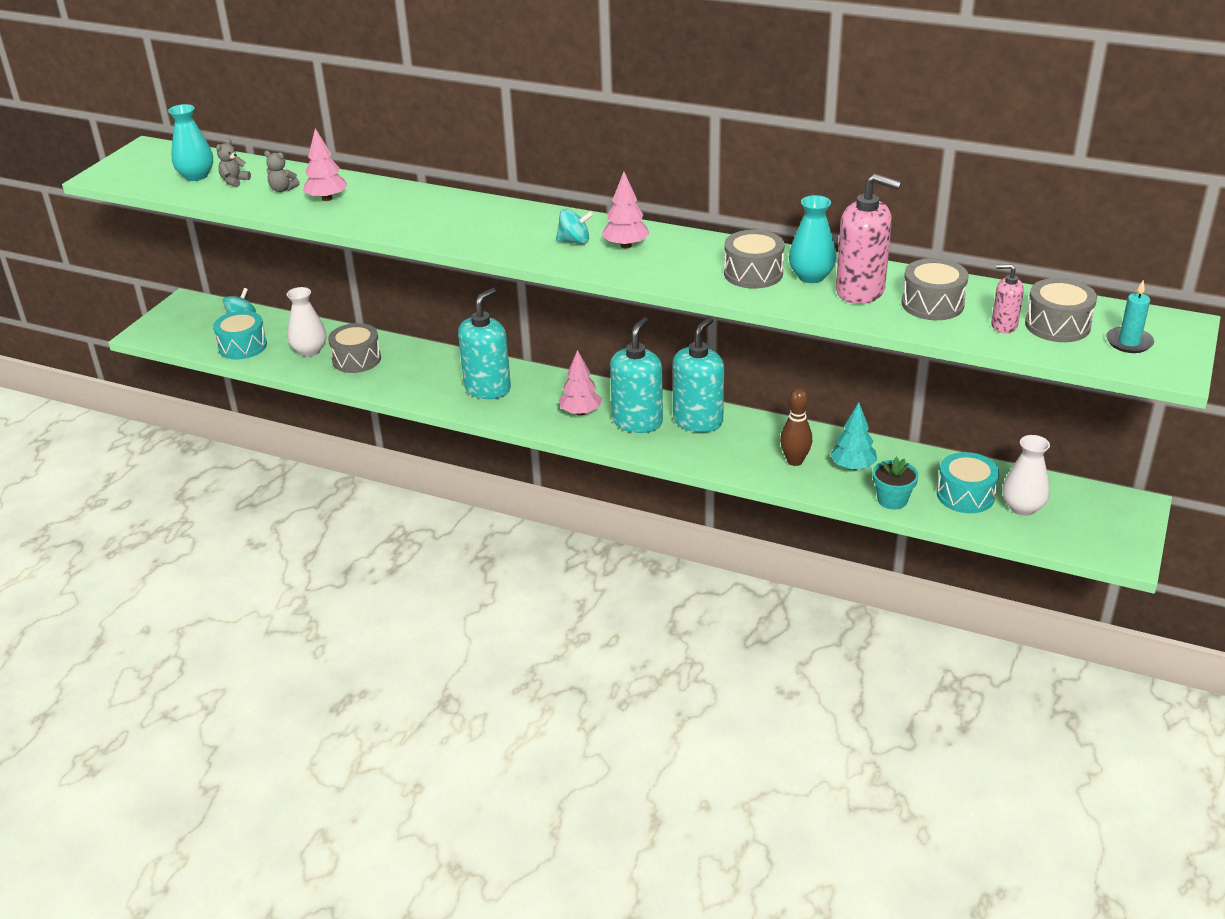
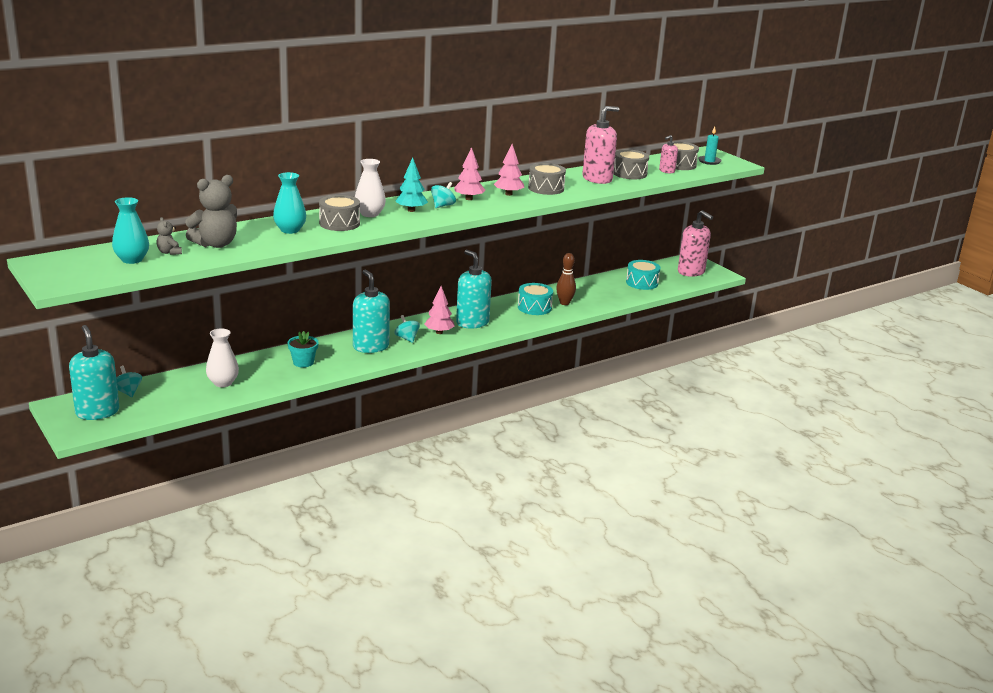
camera: 60 degrees left, 10 degrees down
turquoise drum [213,311,267,360] -> turquoise drum moved to [518,283,553,315]
grey teddy bear [264,151,300,192] -> grey teddy bear [185,175,237,248], size x2.07
pink tree [303,128,347,201] -> pink tree moved to [494,144,524,196]
grey drum [328,323,381,373] -> grey drum moved to [319,195,360,231]
turquoise soap dispenser [673,317,724,432] -> turquoise soap dispenser moved to [69,325,120,420]
turquoise vase [789,195,836,283] -> turquoise vase moved to [273,172,306,234]
turquoise tree [830,402,877,470] -> turquoise tree moved to [395,157,428,212]
turquoise flower pot [873,457,919,509] -> turquoise flower pot moved to [288,331,319,368]
white vase [1002,435,1050,516] -> white vase moved to [355,159,386,217]
none -> turquoise spinning top [394,315,420,343]
none -> pink soap dispenser [678,210,713,277]

